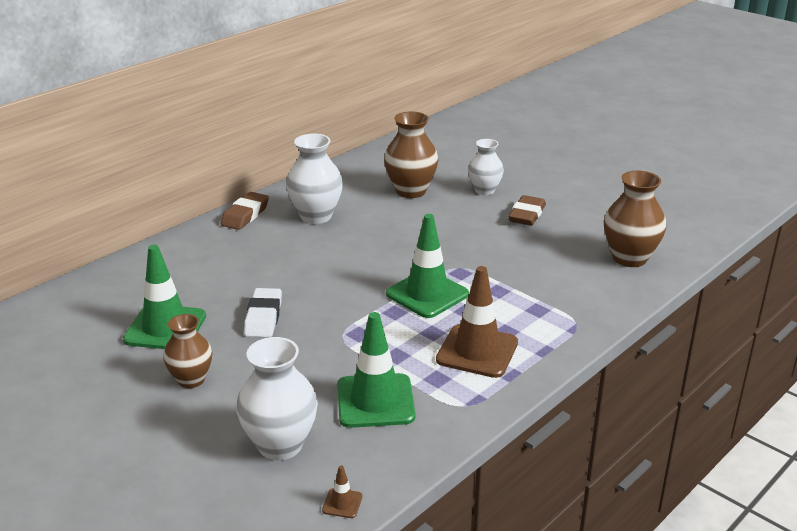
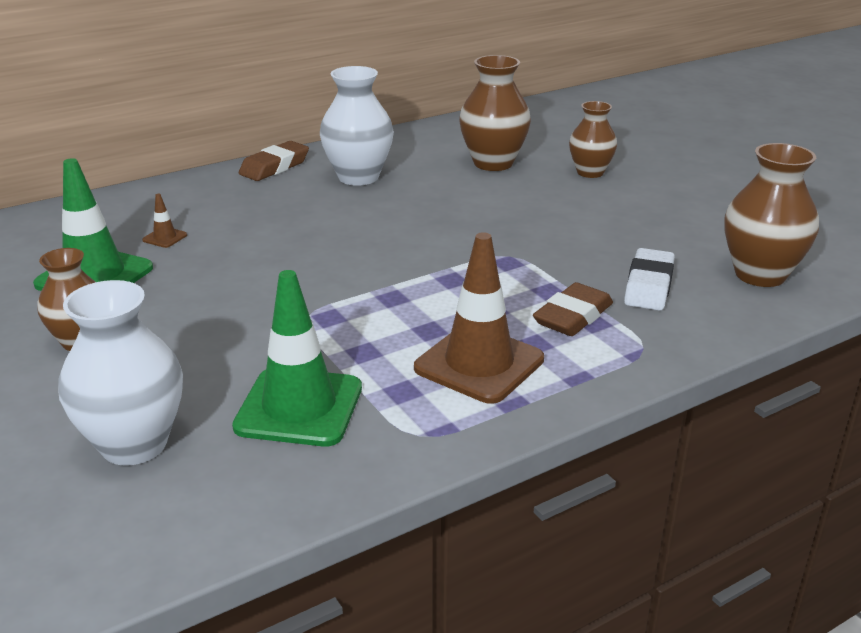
camera: 15 degrees right, 0 degrees up
white eraser [244,288,282,337] -> white eraser moved to [624,248,675,311]
brown traffic cone [322,466,363,518] -> brown traffic cone moved to [142,194,187,248]
green traffic cone [386,214,469,318] -> none
white vase [468,139,504,195] -> brown vase [569,101,617,178]
brown eraser [508,195,546,226] -> brown eraser moved to [533,282,613,336]

